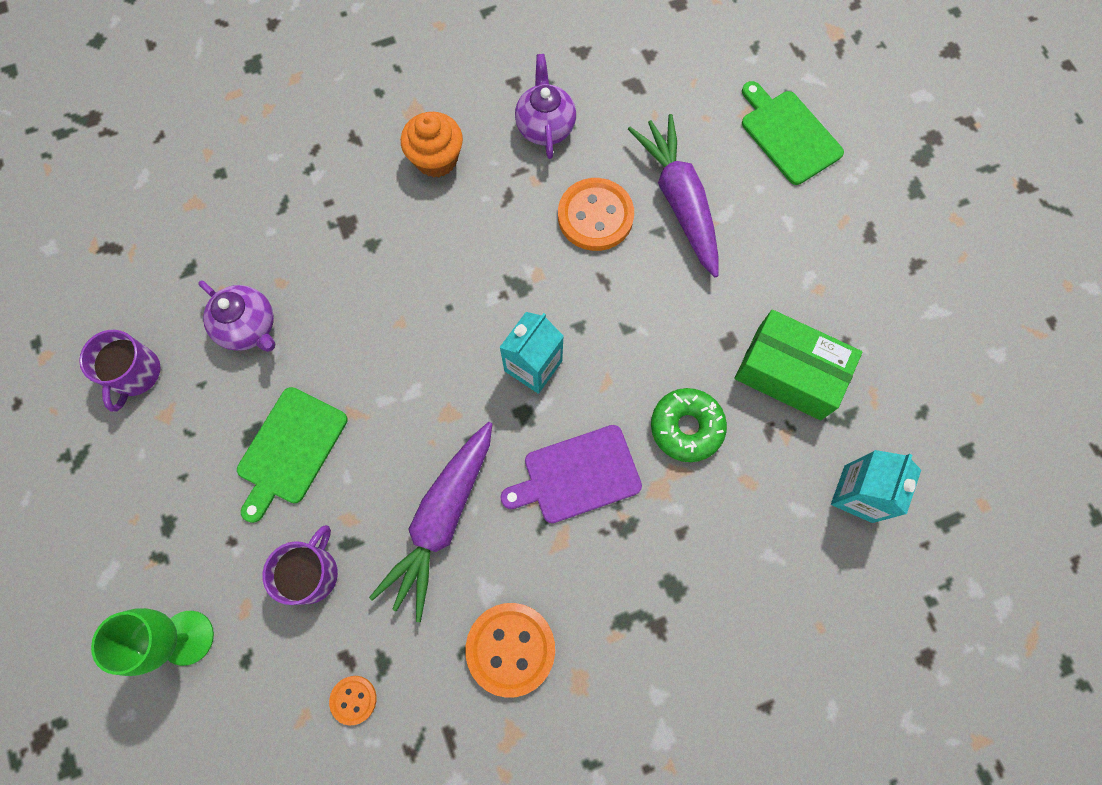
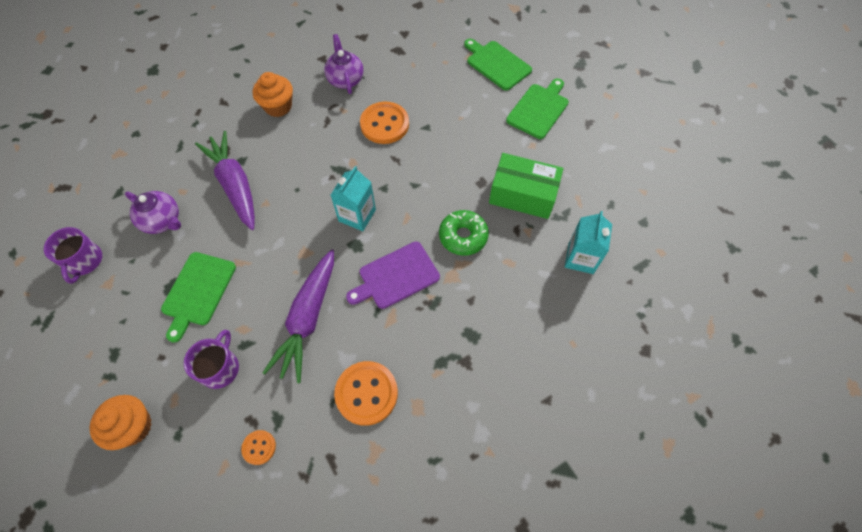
camera: 10 degrees left, 10 degrees down
green goblet [91,608,214,676] -> orange cupcake [90,395,152,450]
purple carrot [628,114,719,277] -> purple carrot moved to [195,131,255,230]
none -> green cutting board [506,78,569,139]

